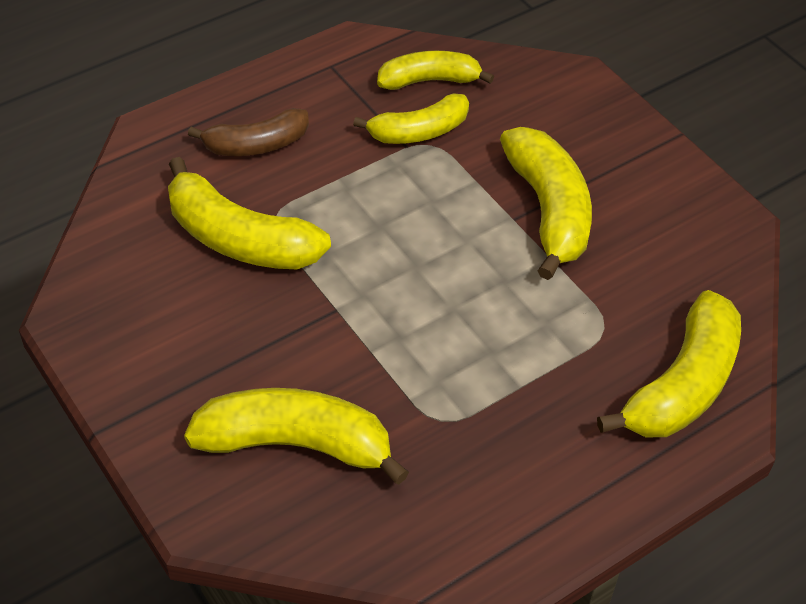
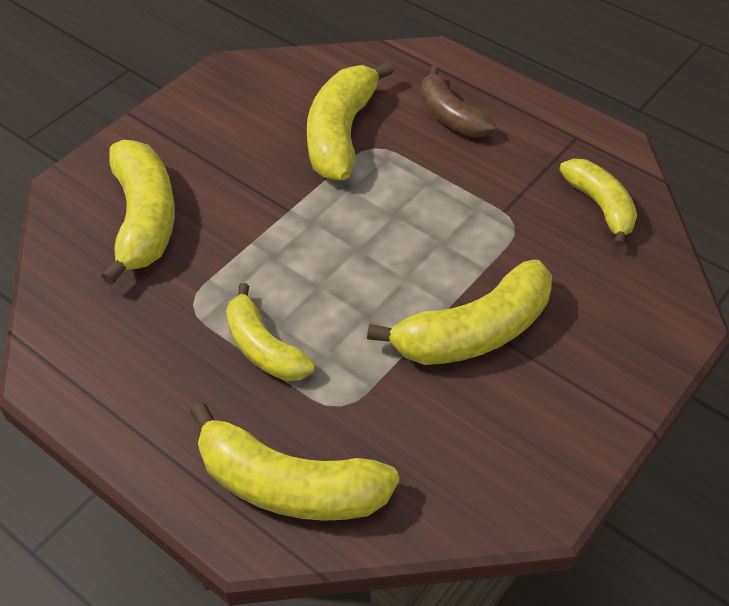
camera: 75 degrees right, 0 degrees up
yellow banana [353,93,469,144] -> yellow banana moved to [226,283,315,381]

